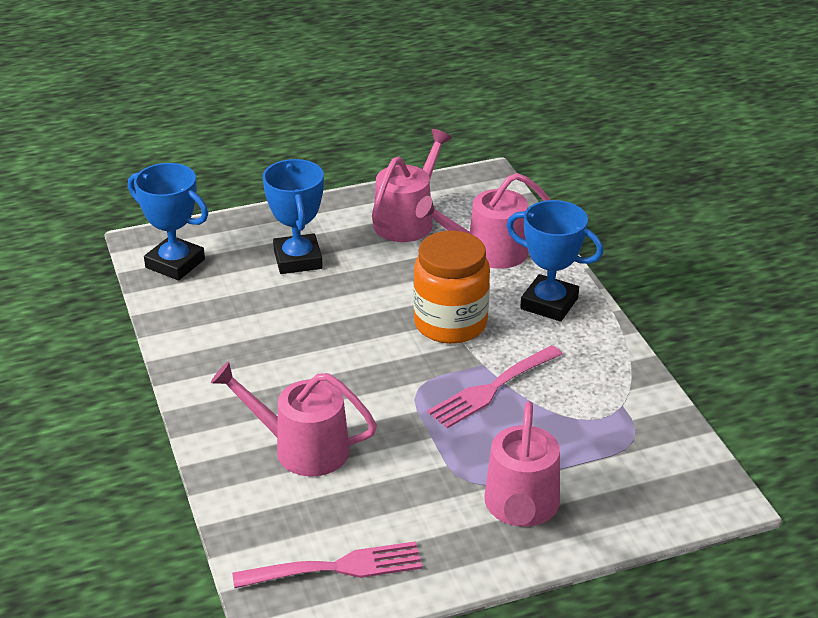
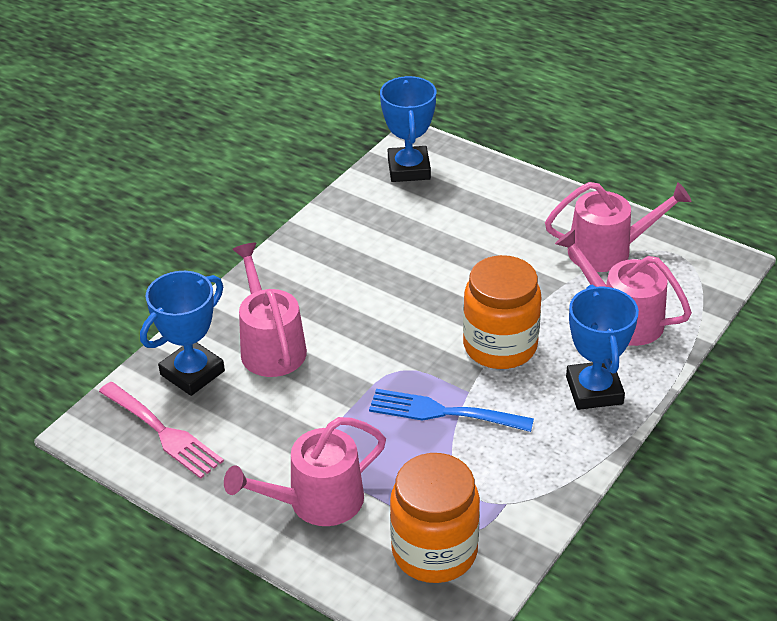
camera: 55 degrees right, 5 degrees up
blue trophy [263,159,324,274] -> blue trophy moved to [140,271,225,396]
pink fork [427,345,563,428] -> blue fork [369,389,534,432]
none -> orange jar [390,453,480,583]

